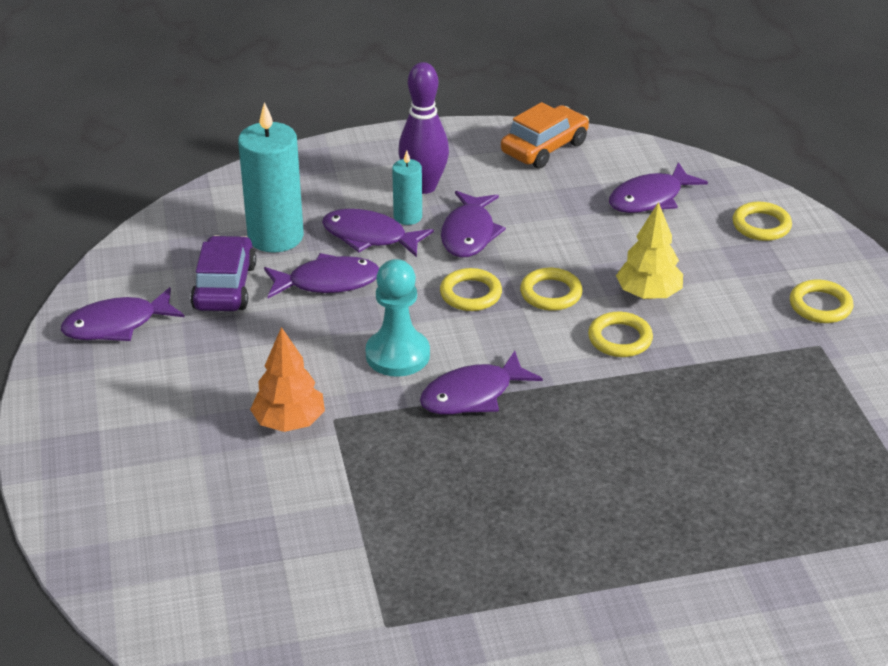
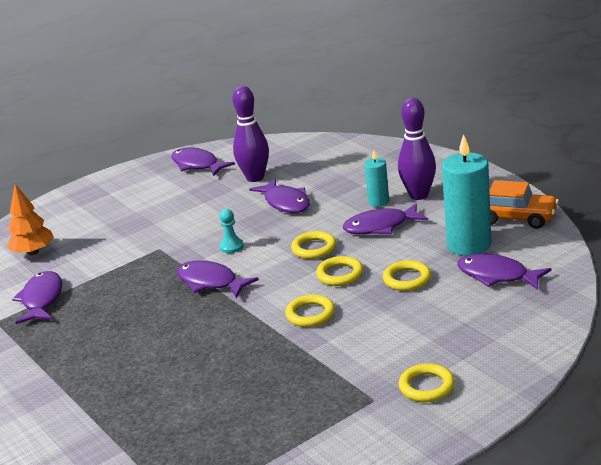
camera: 70 degrees right, 10 degrees down
purple car [190,235,256,311] -> purple bowling pin [233,86,269,182]
turquoise candle [238,102,304,253] -> turquoise candle moved to [442,134,491,256]
orange tree [250,327,325,432] -> orange tree moved to [7,184,54,255]
purple fish [322,209,434,257] -> purple fish moved to [12,271,62,324]
turquoise pawn [366,259,430,377] -> turquoise pawn [220,209,244,253], size x0.54
yellow tree [616,202,683,299] -> none
yellow ring [733,202,792,241] -> yellow ring moved to [383,260,431,291]

